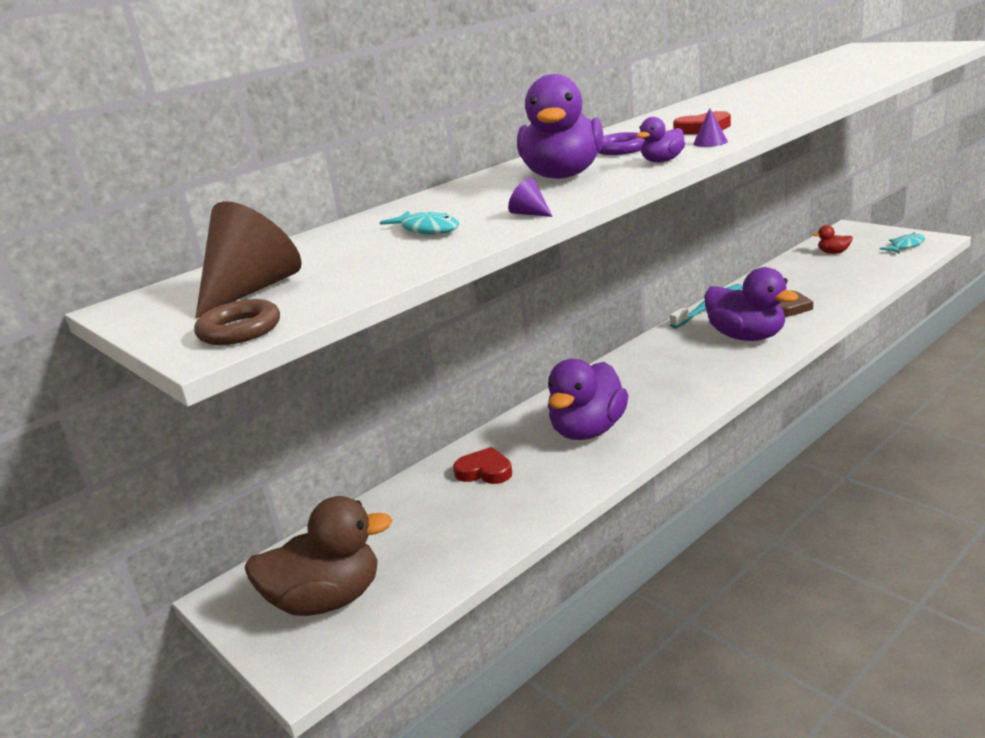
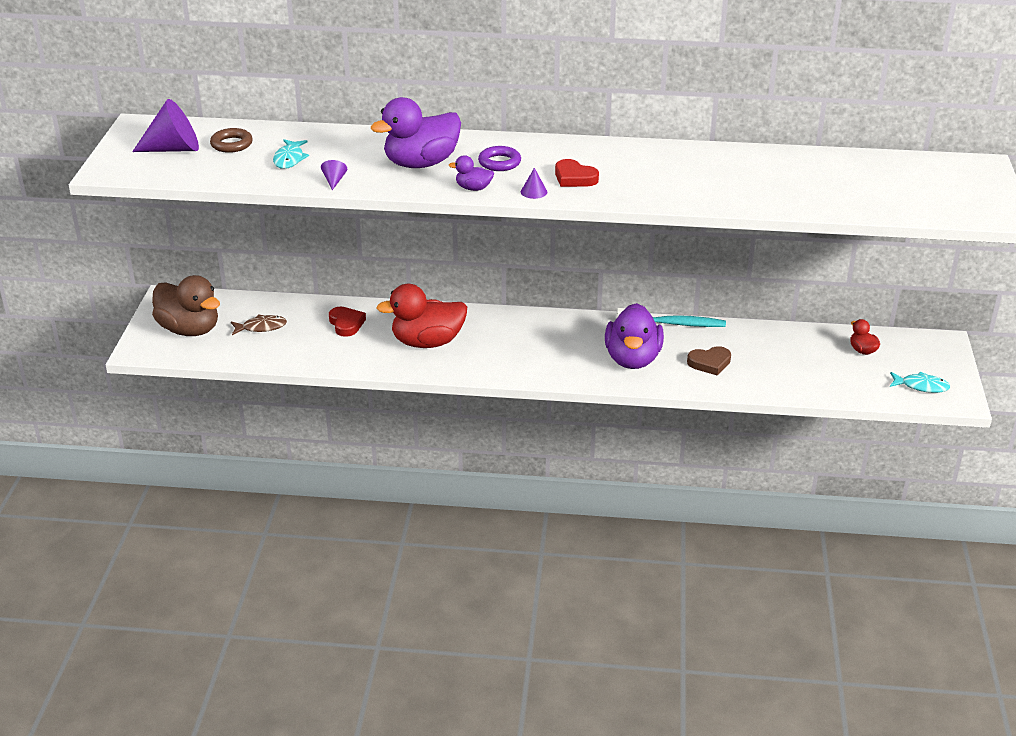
camera: 45 degrees right, 10 degrees up
brown ring [194,299,280,345] -> brown ring moved to [210,128,253,153]
brown cone [195,201,302,318] -> purple cone [132,99,199,152]
purple duck [548,359,628,440] -> red duck [376,284,467,348]
none -> brown fish [231,314,287,335]

